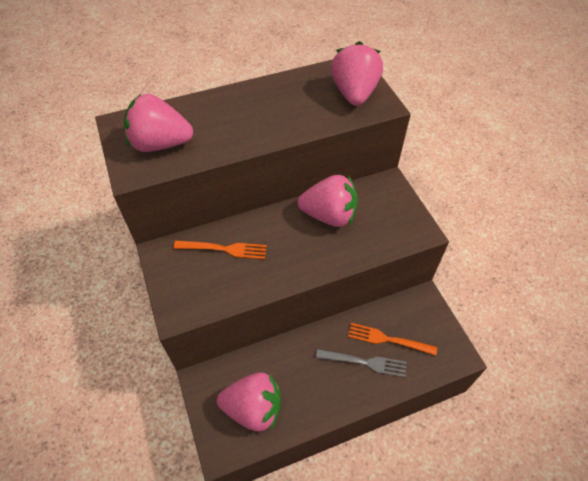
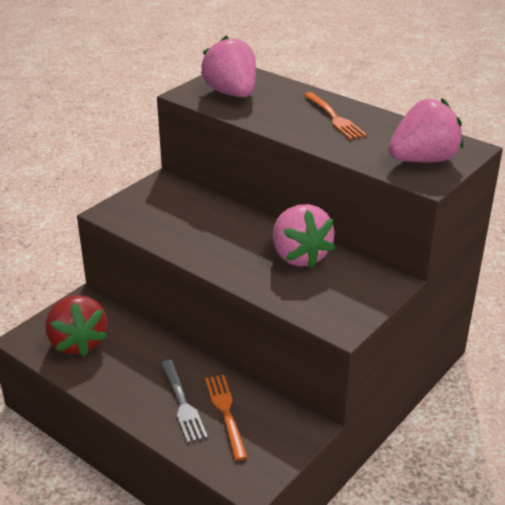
camera: 60 degrees right, 20 degrees down
orange fork [174,241,267,259] -> orange fork moved to [304,92,367,140]
pink strawberry [217,372,281,432] -> red strawberry [45,295,107,357]

